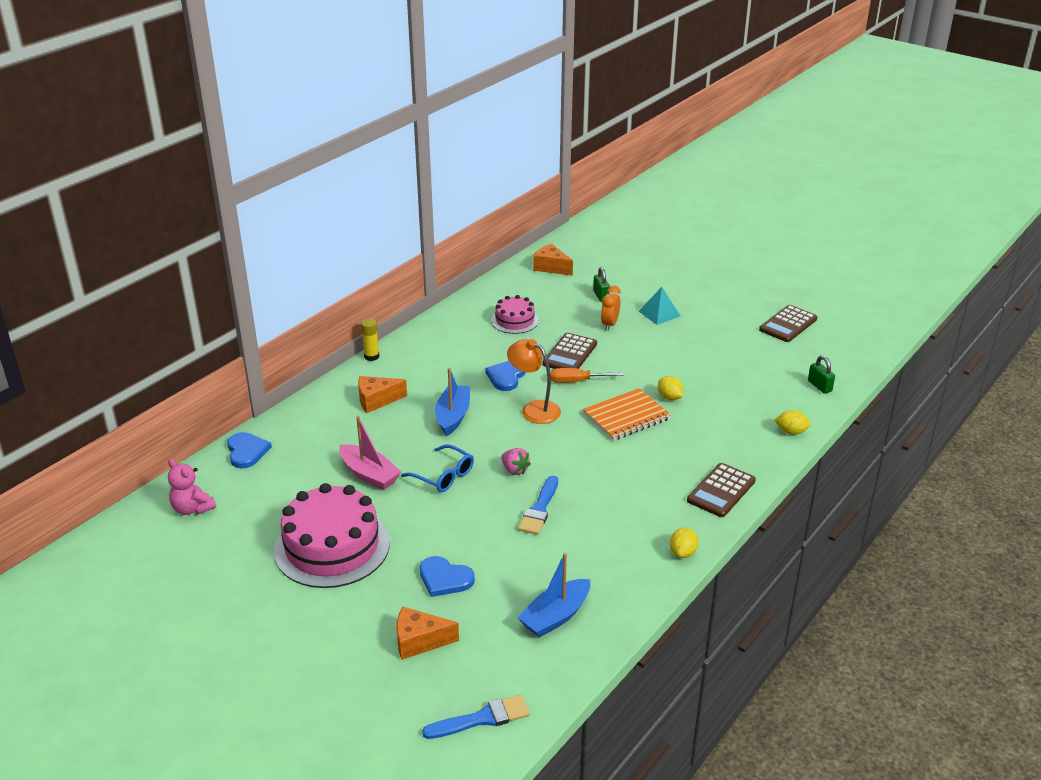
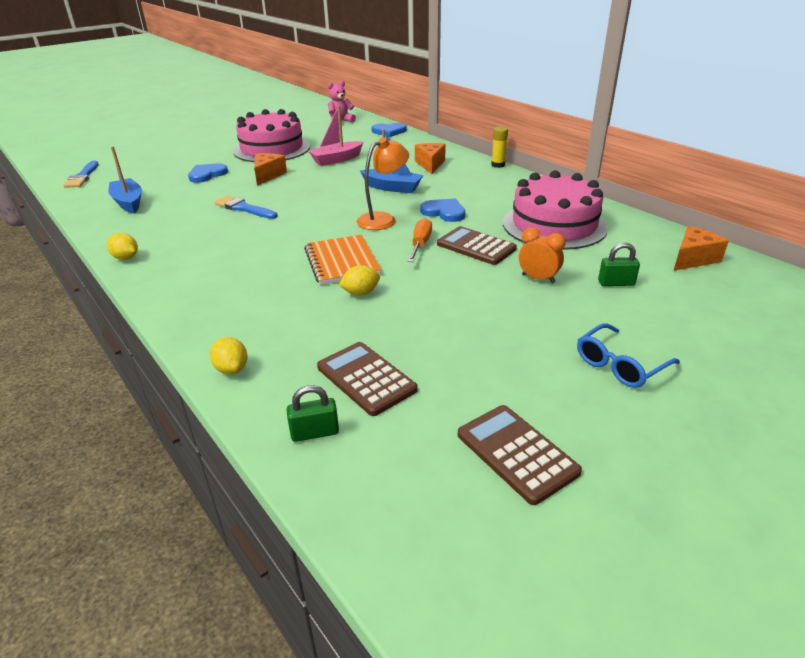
camera: 105 degrees right, 0 degrees up
orange cheese [396,607,459,660] -> orange cheese moved to [254,153,287,186]
blue glasses [401,445,474,492] -> blue glasses moved to [577,323,680,388]
pink cake [491,295,539,334] -> pink cake [503,170,608,250], size x1.87
pink strawberry [501,448,531,475] -> none
turquoise pyramid [639,287,681,325] -> none
brown calculator [687,463,756,517] -> brown calculator moved to [317,342,418,416]
yellow lemon [774,410,811,435] -> yellow lemon turned 60 degrees counterclockwise [210,337,248,374]

